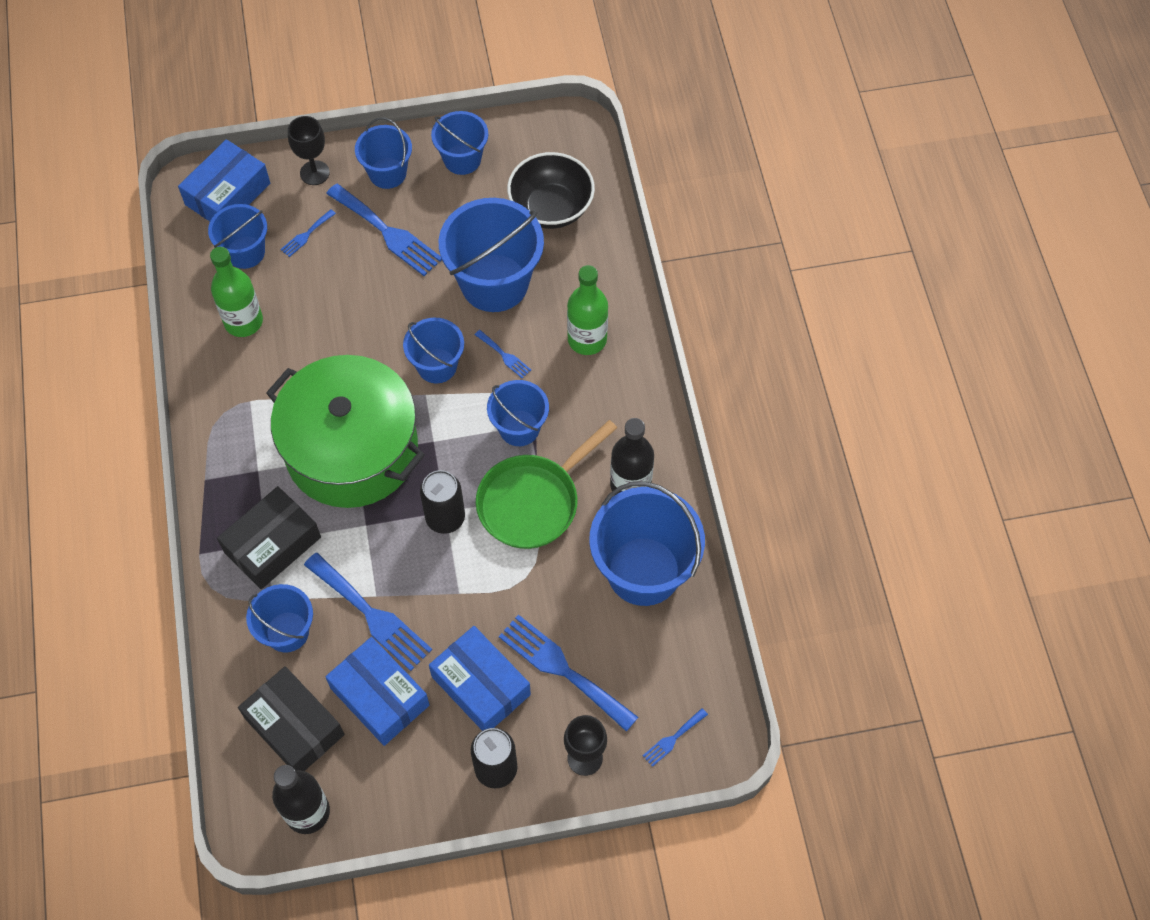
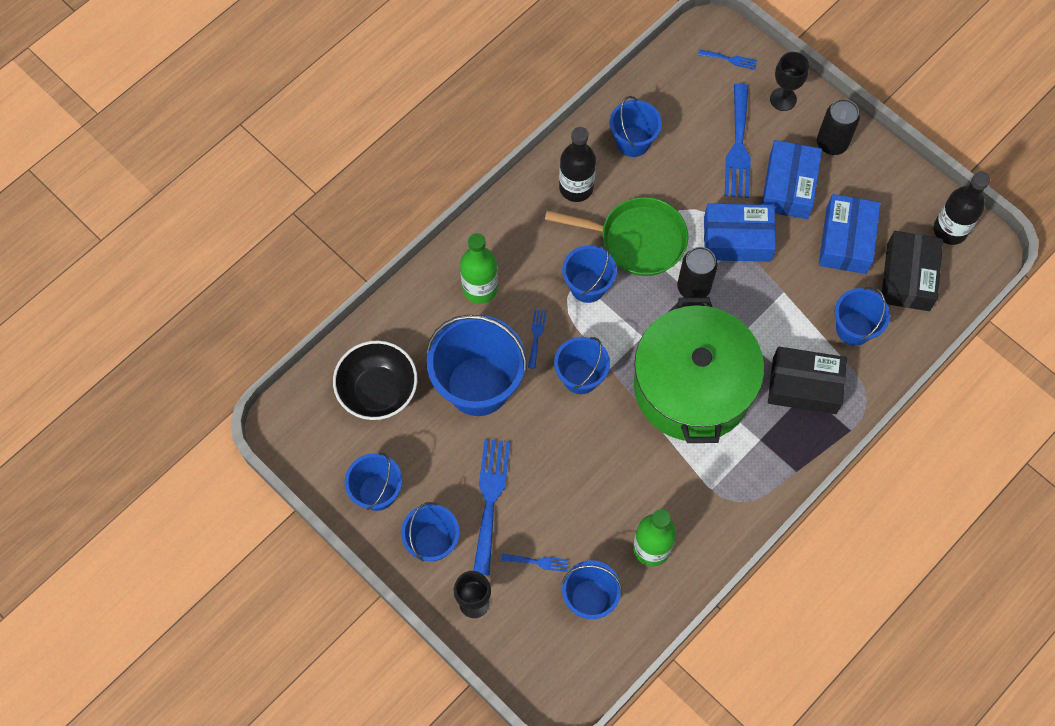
camera: 125 degrees left, 5 degrees up
blue box [178,139,270,221] -> blue box moved to [704,203,776,262]
blue fork [304,553,432,671] -> none
blue bucket [589,481,705,606] -> blue bucket [610,96,662,157], size x0.57

